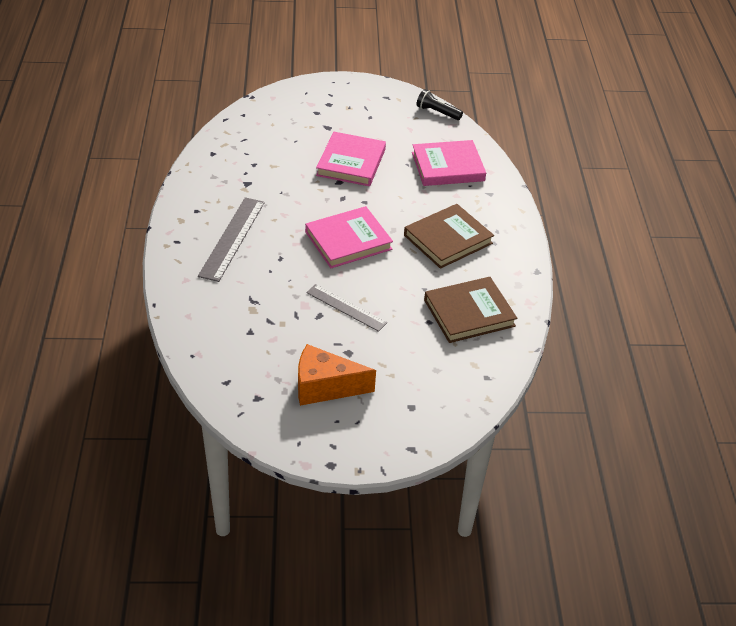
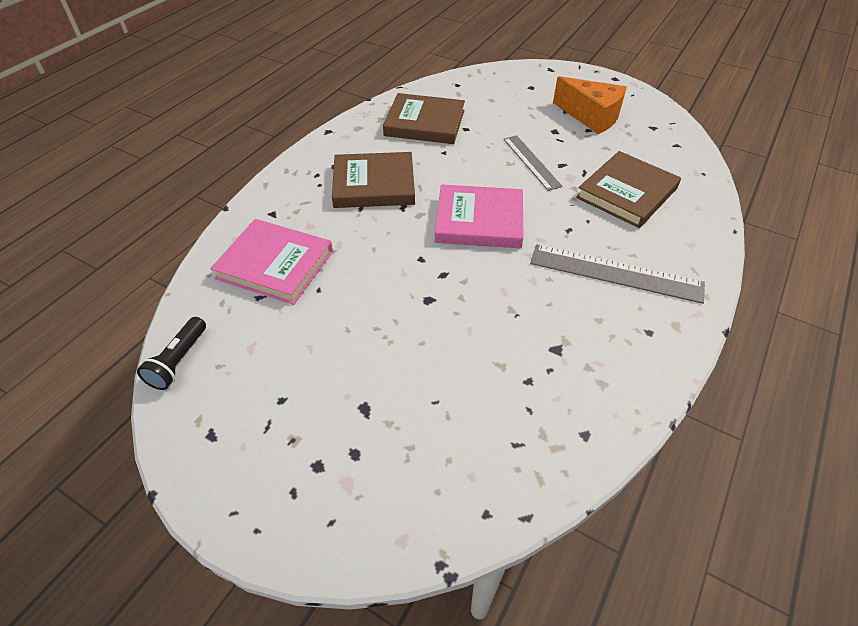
camera: 145 degrees left, 5 degrees up
grey ruler [198,197,265,282] -> grey ruler turned 60 degrees clockwise [530,244,705,304]
pink book [316,132,386,186] -> none
black flashlight [416,89,463,120] -> black flashlight turned 45 degrees clockwise [137,317,206,390]
none -> brown book [576,151,681,228]

